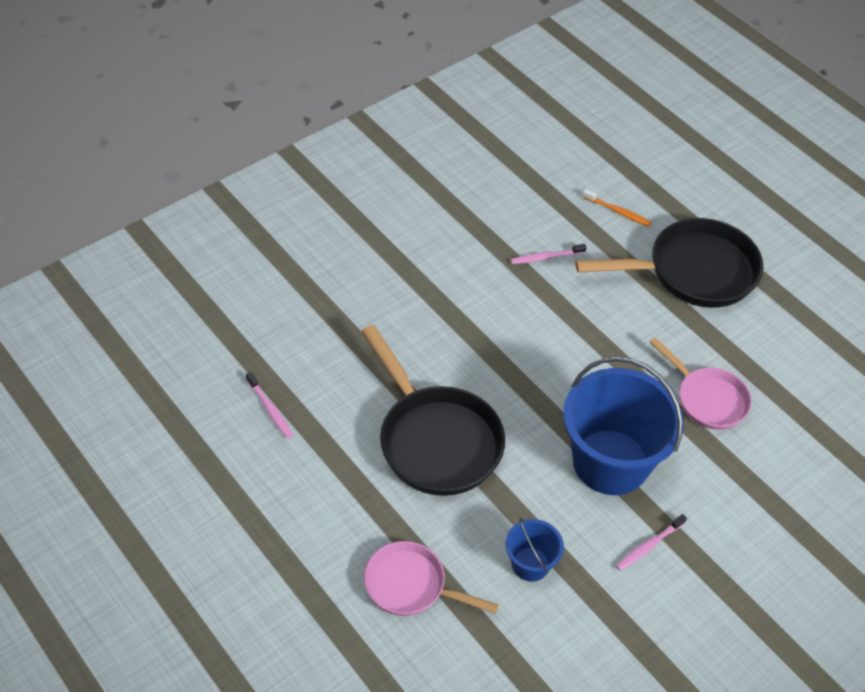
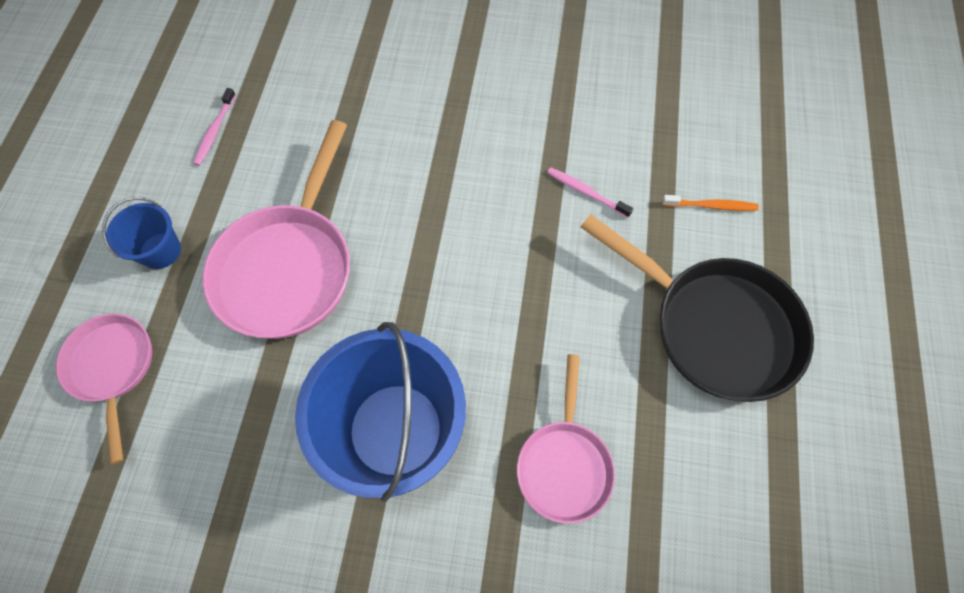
camera: 50 degrees right, 15 degrees up
black pan [361,325,505,496] -> pink pan [202,120,350,339]
blue bucket [506,518,564,581] -> blue bucket moved to [102,197,181,269]
orange toothbrush [583,189,652,227] -> orange toothbrush turned 75 degrees counterclockwise [662,195,759,211]
pink toothbrush [616,514,687,571] -> none

